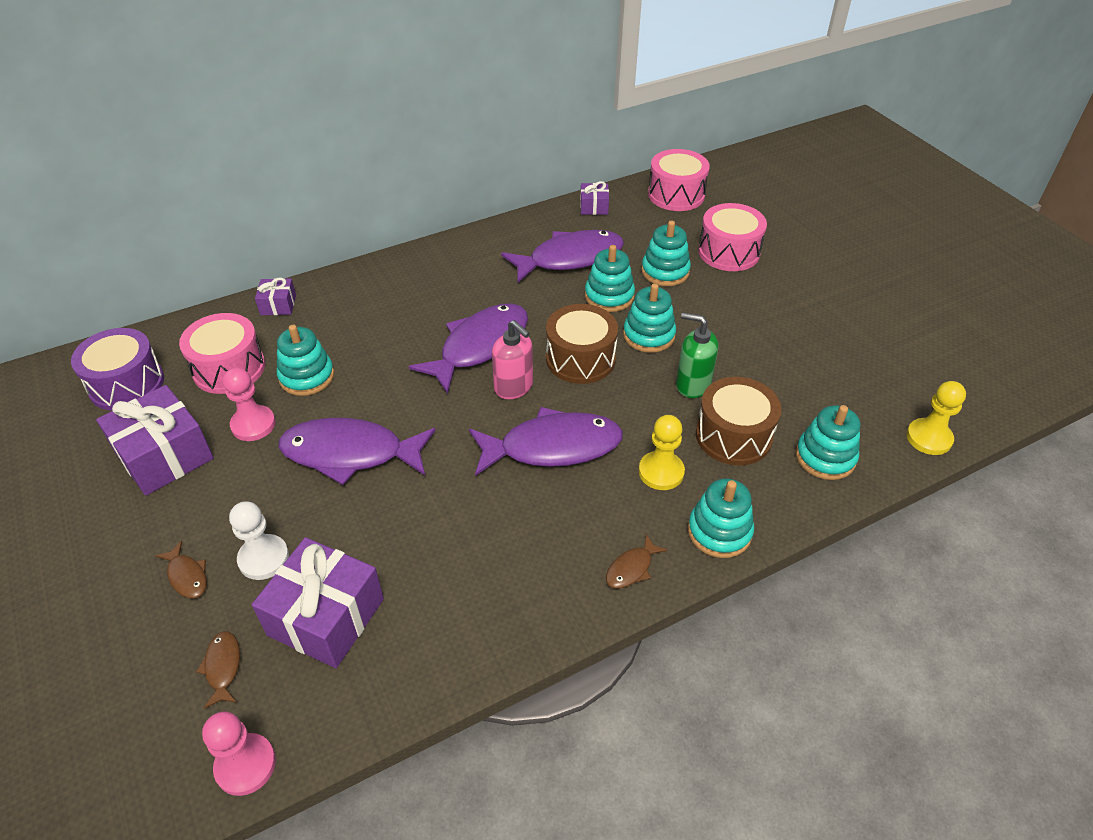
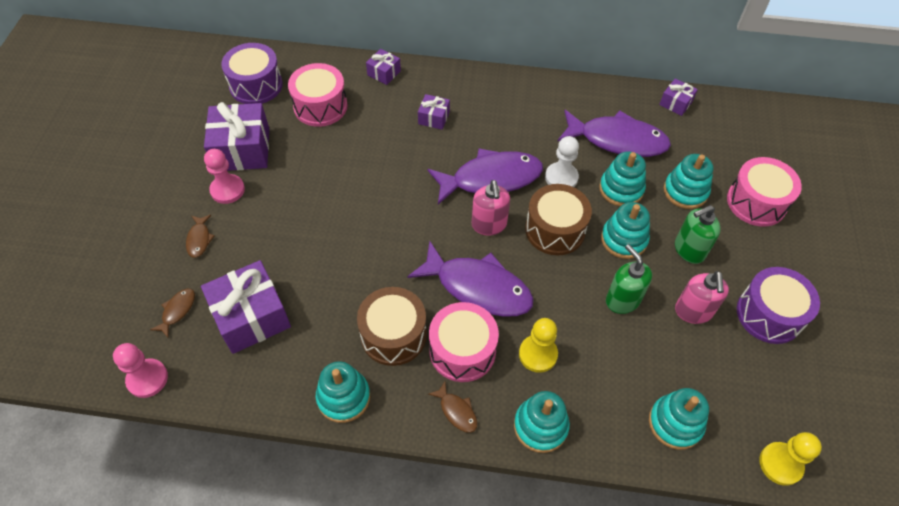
camera: 35 degrees right, 10 degrees up
pink pawn [223,368,276,441] -> pink pawn moved to [204,149,245,204]
white pawn [229,502,289,580] -> white pawn moved to [545,136,579,187]
turquoise stacking toy [277,325,334,396] -> turquoise stacking toy moved to [316,361,370,423]
purple fish [279,418,435,485] -> none
brown fish [606,534,668,588] -> brown fish turned 120 degrees counterclockwise [428,381,477,433]
pink drum [648,149,710,211] -> pink drum moved to [429,302,499,382]
brown drum [696,377,782,465] -> brown drum moved to [357,287,427,366]
none -> purple gift [418,94,450,130]
none -> green soap dispenser [675,205,721,264]
none -> pink soap dispenser [675,271,729,324]
none -> purple drum [737,267,820,344]

